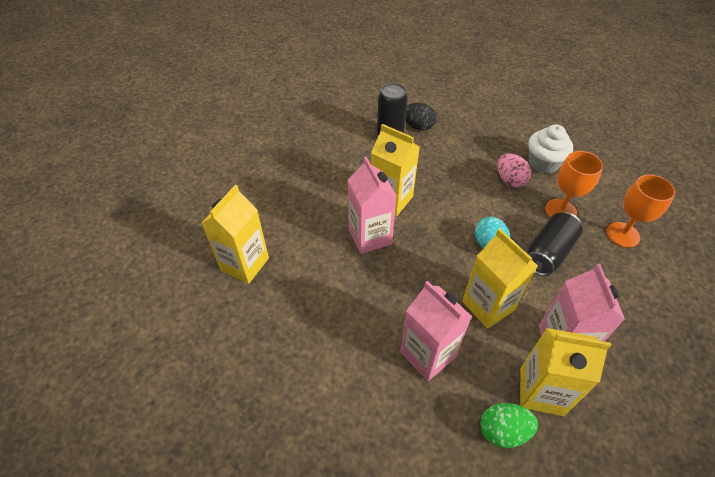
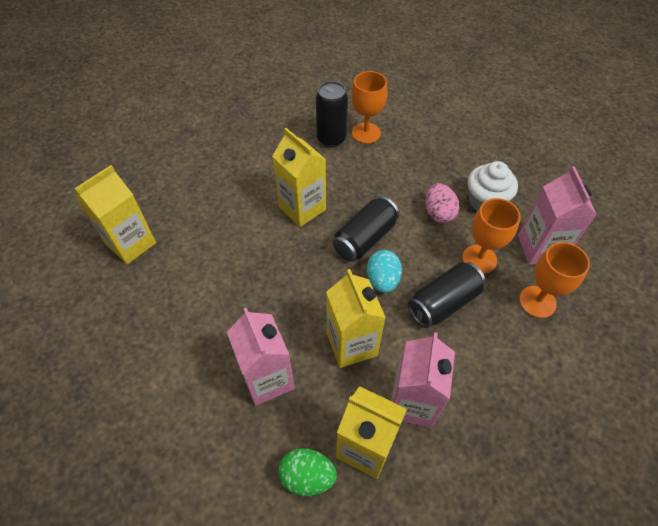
camera: 15 degrees right, 5 degrees up
pink carton [348,157,396,254] -> pink carton moved to [518,166,597,265]
black egg [406,103,436,131] -> orange goblet [351,71,388,144]
none -> black can [333,196,399,261]

